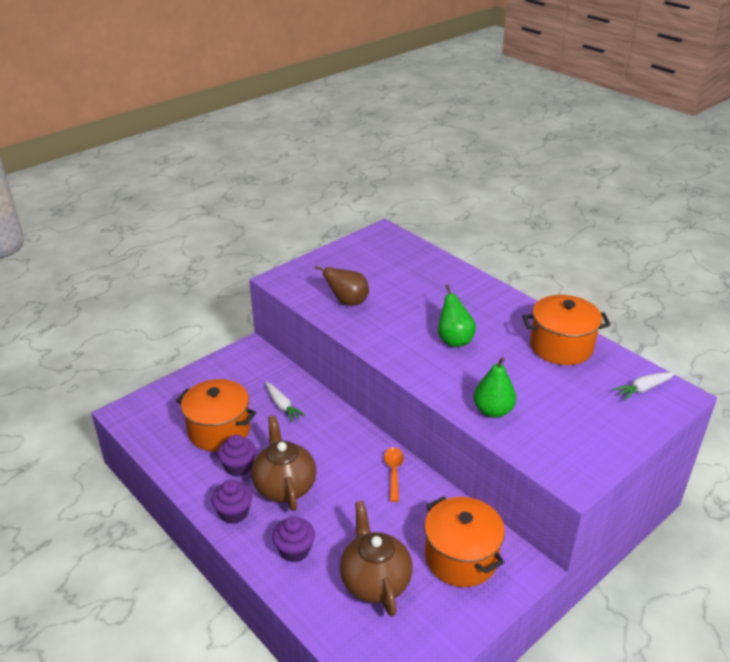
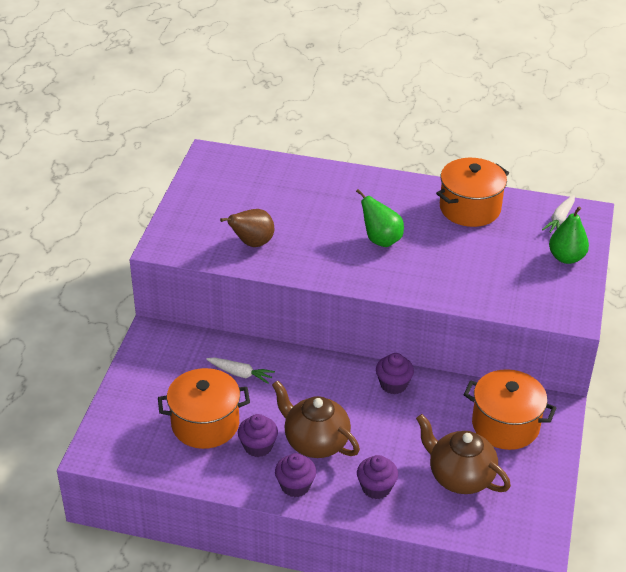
camera: 35 degrees left, 5 degrees up
orange spoon [384,447,404,502] -> purple cupcake [376,353,414,394]
green pear [473,357,516,418] -> green pear moved to [549,206,589,264]

